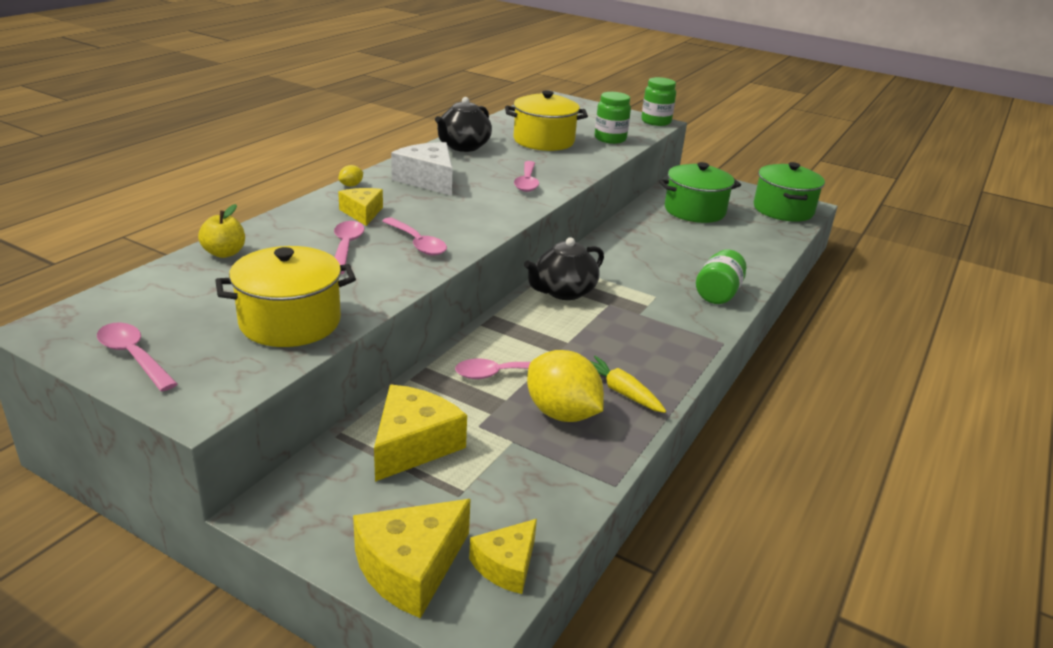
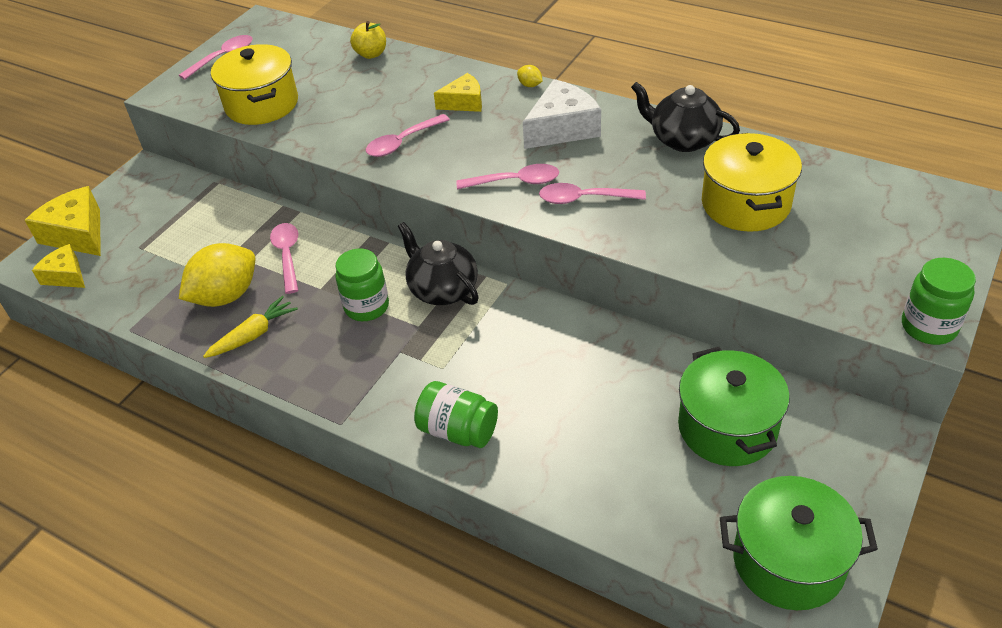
camera: 95 degrees right, 15 degrees up
pink spoon [334,221,364,274] -> pink spoon moved to [456,164,559,189]
yellow cheese [374,385,467,482] -> none
green jar [595,92,631,144] -> green jar moved to [335,248,389,321]

